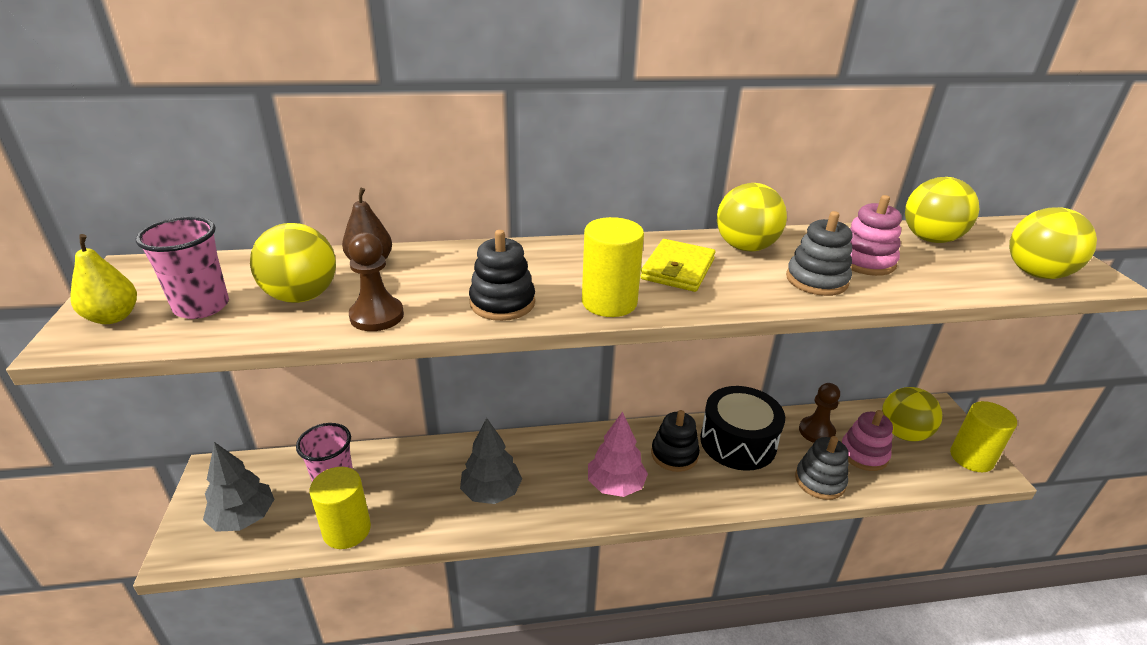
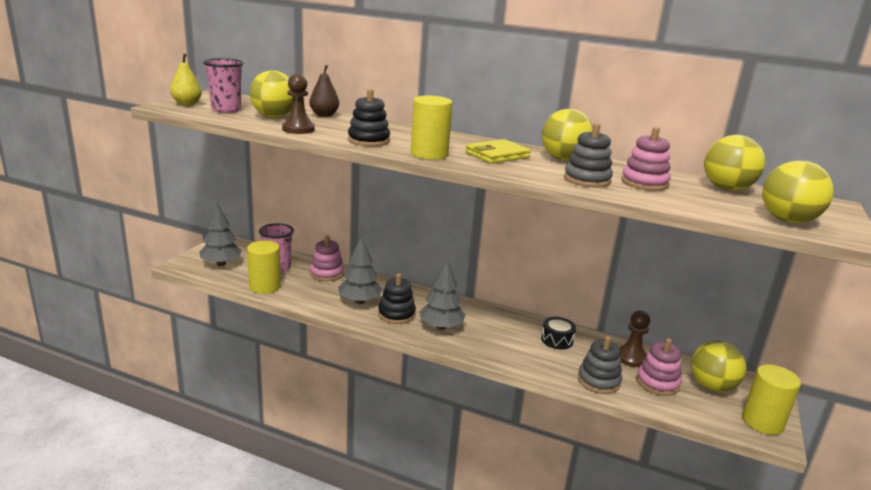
camera: 30 degrees right, 10 degrees down
pink tree [588,412,648,497] -> grey tree [419,260,465,330]
black stacking toy [651,410,700,472] -> black stacking toy moved to [378,273,416,324]
black drum [700,386,785,471] -> black drum [541,317,576,349], size x0.50
none -> pink stacking toy [310,236,344,281]

